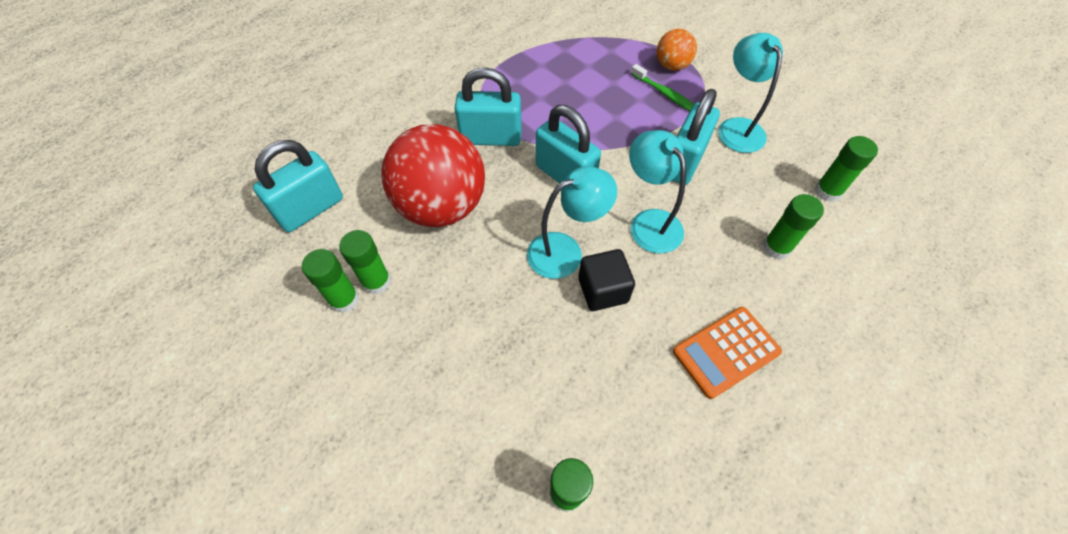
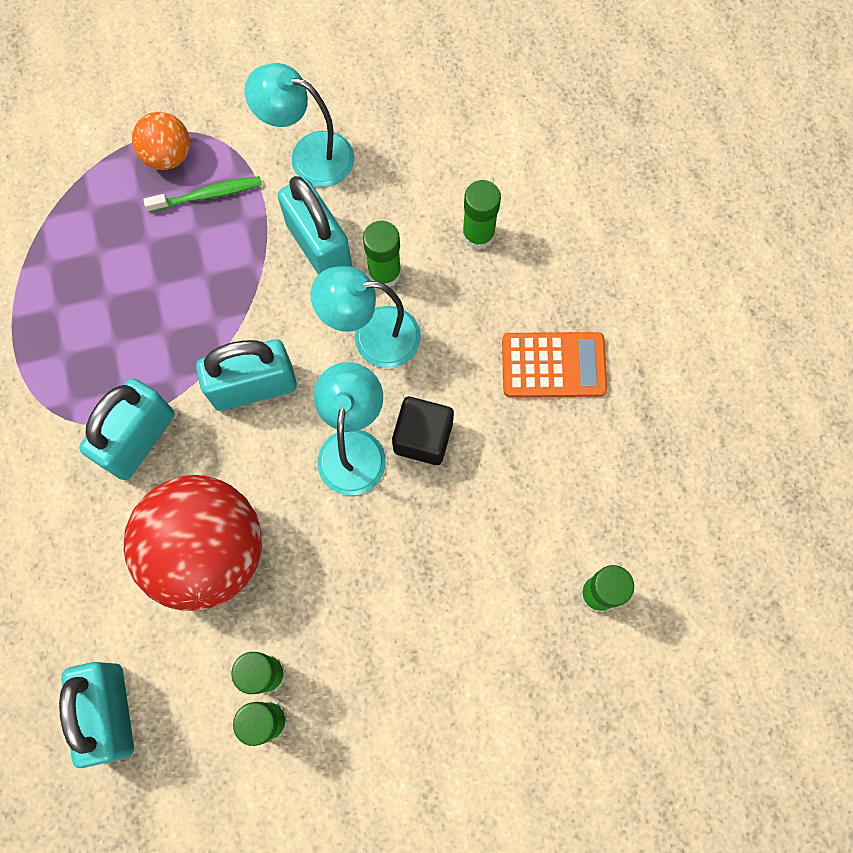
camera: 60 degrees left, 15 degrees up
orange calculator [673,307,782,399] -> orange calculator turned 90 degrees counterclockwise [502,332,607,397]
green glue stick [815,136,878,202] -> green glue stick moved to [363,221,401,287]

